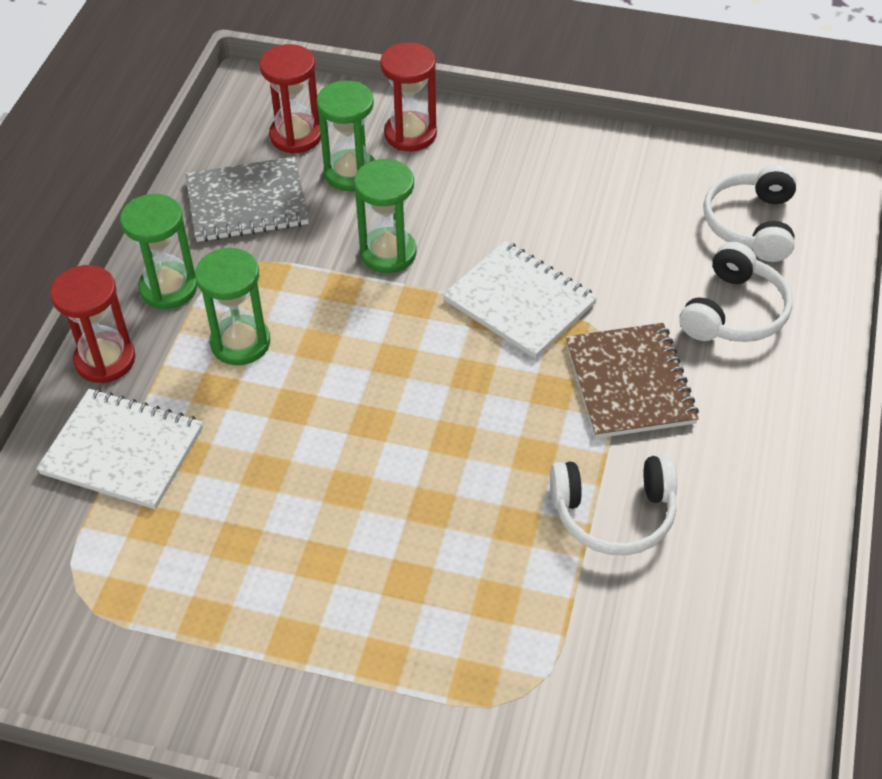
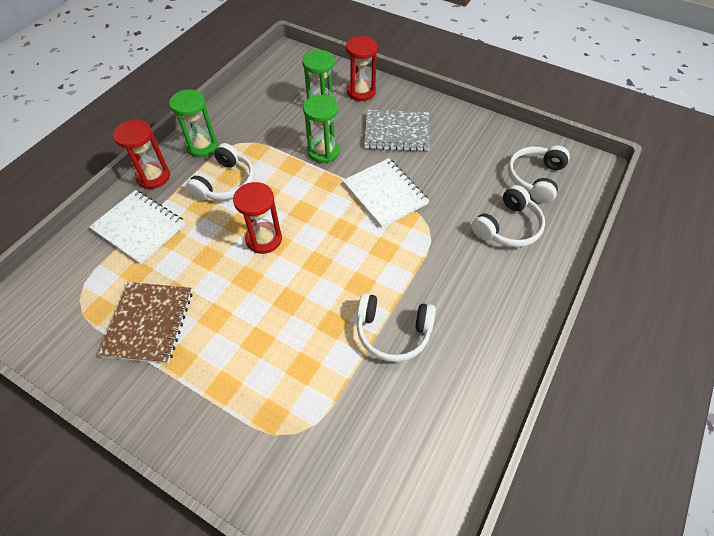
camera: 15 degrees right, 5 degrees up
grey notebook [185,157,309,242] -> grey notebook moved to [364,110,430,152]
green hourglass [195,248,270,365] -> white headphones [186,143,254,201]
red hourglass [259,44,321,154] -> red hourglass moved to [233,182,282,254]
brown notebook [566,323,699,438] -> brown notebook moved to [98,282,192,364]

